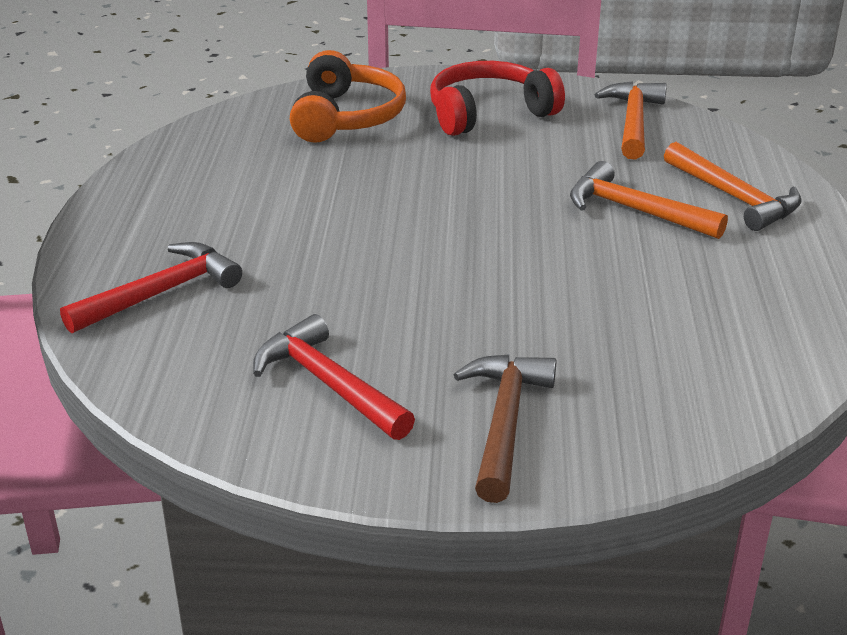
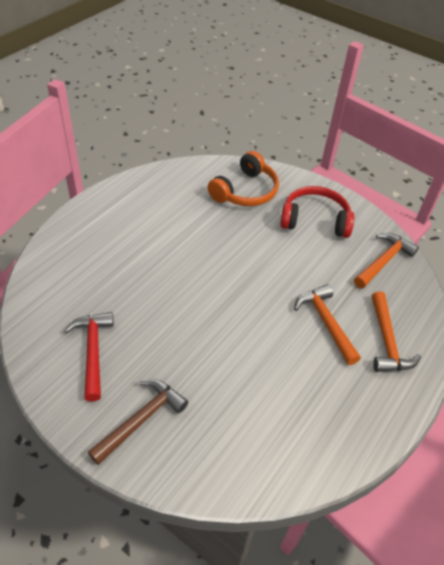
camera: 30 degrees right, 15 degrees up
red hammer [60,242,242,334] -> none

